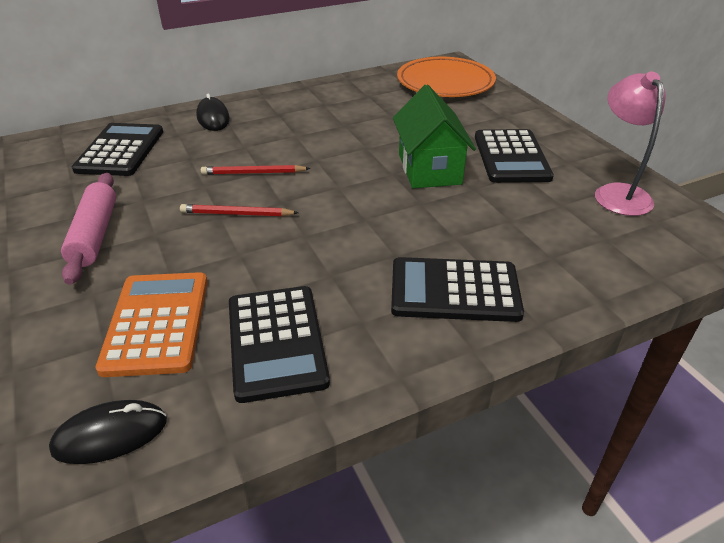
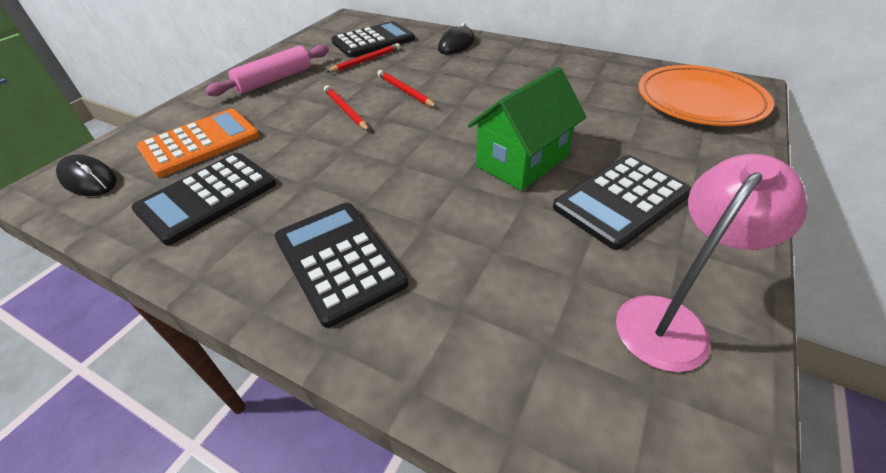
camera: 55 degrees right, 5 degrees up
none -> red pencil [326,43,401,73]

